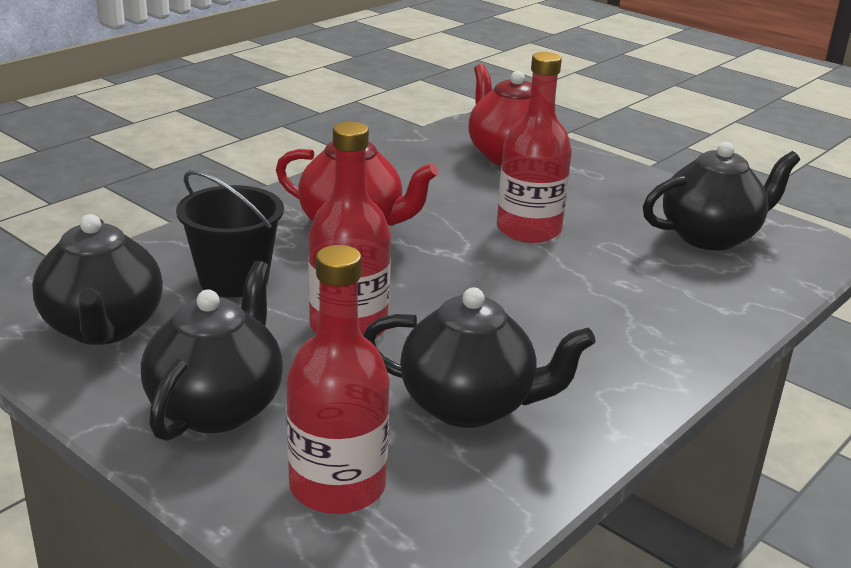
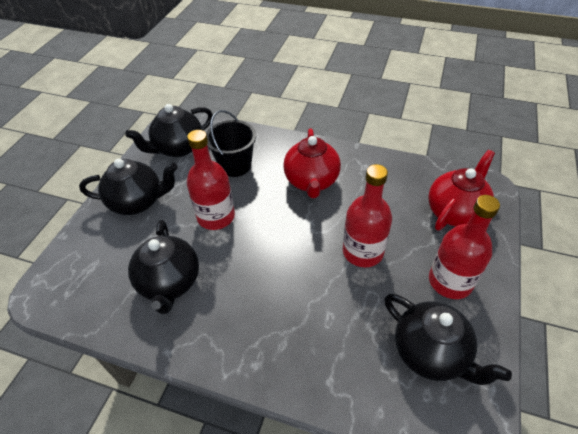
camera: 70 degrees right, 20 degrees up
red bottle [286,245,390,514] -> red bottle moved to [429,195,500,299]

